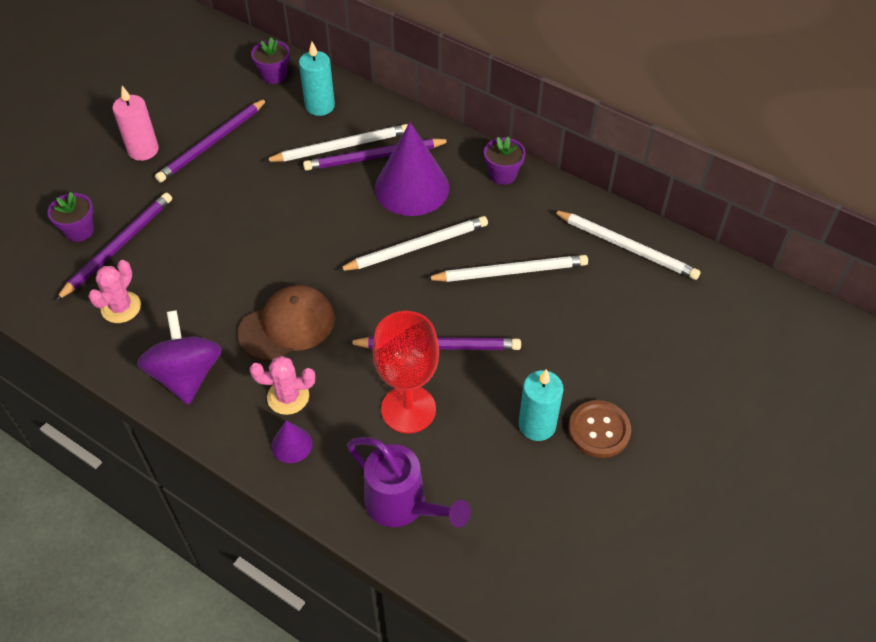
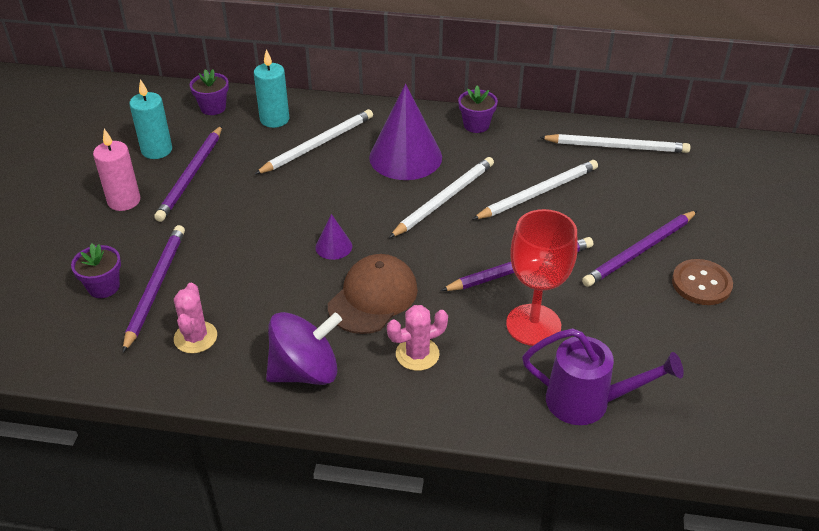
camera: 25 degrees left, 10 degrees down
purple spinning top [137,310,222,405] -> purple spinning top turned 105 degrees clockwise [266,312,342,385]
purple cone [271,420,313,463] -> purple cone moved to [315,214,352,260]
purple pencil [303,139,451,171] -> purple pencil moved to [582,210,698,287]
turquoise candle [519,369,563,441] -> turquoise candle moved to [129,79,172,159]

